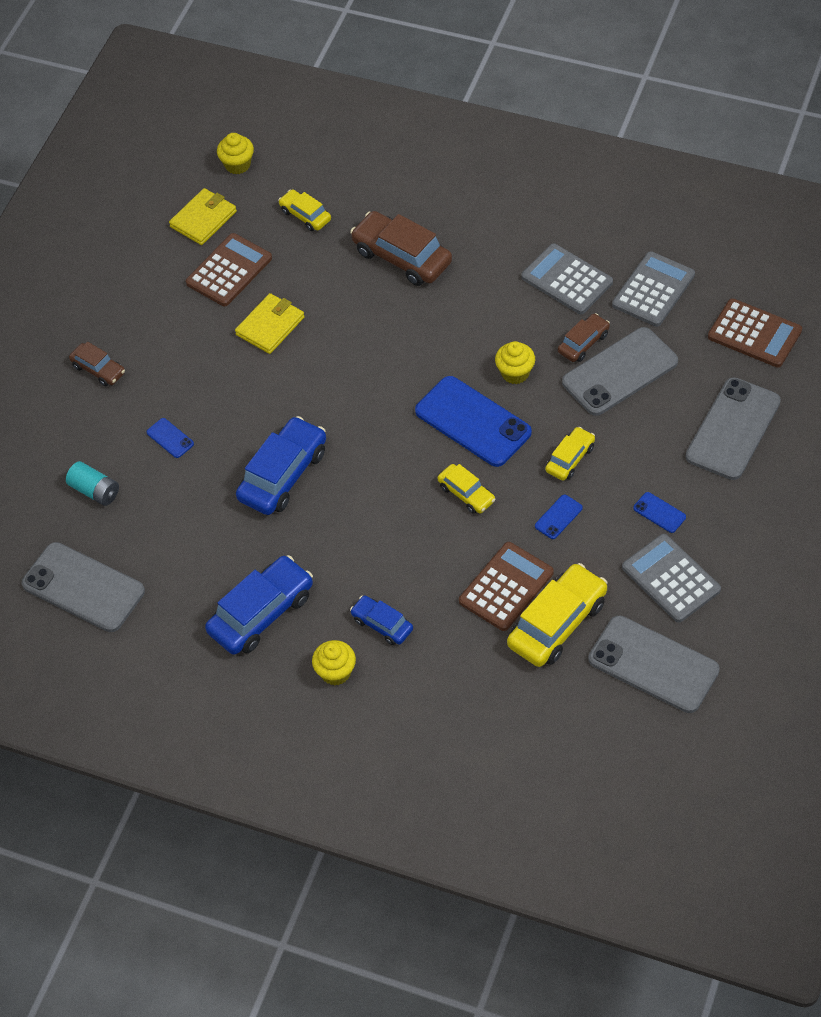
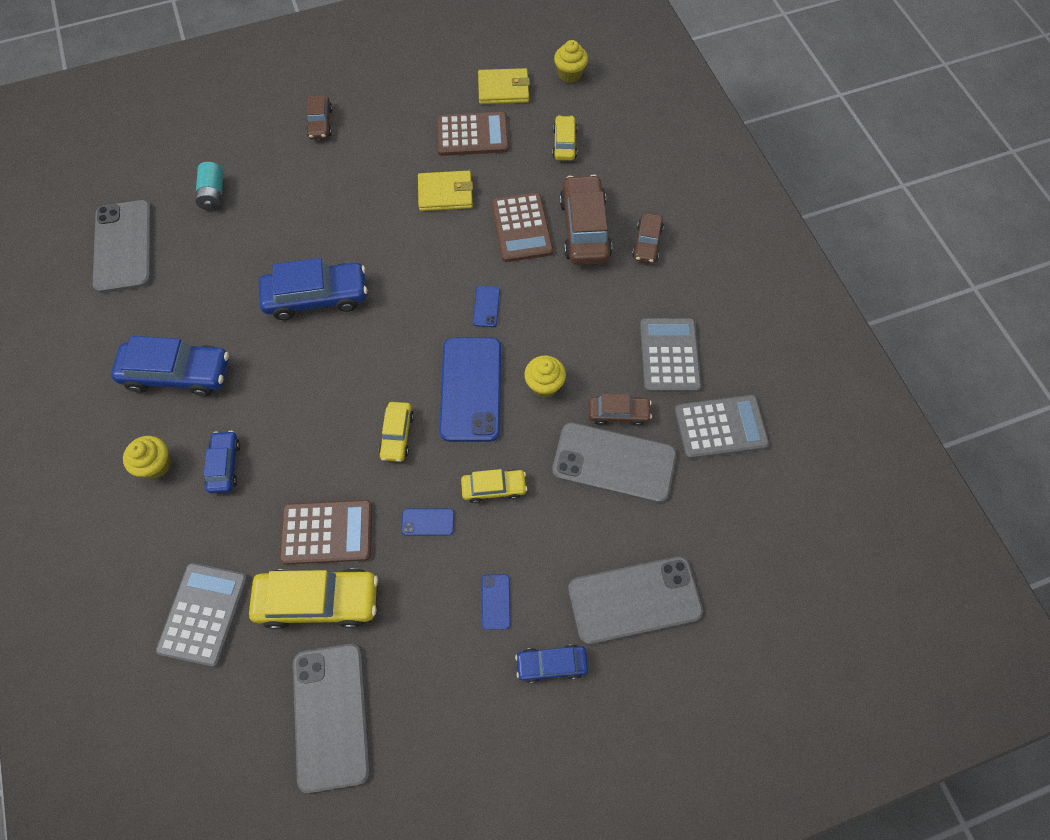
camera: 45 degrees right, 10 degrees up
blue phone [146,418,194,458] -> blue phone moved to [473,286,500,327]
grey calculator [622,534,721,623] -> grey calculator moved to [156,563,248,667]
brown calculator [708,298,802,368] -> brown calculator moved to [491,193,553,262]
none -> blue car [515,644,588,683]
none -> brown car [632,213,664,263]

